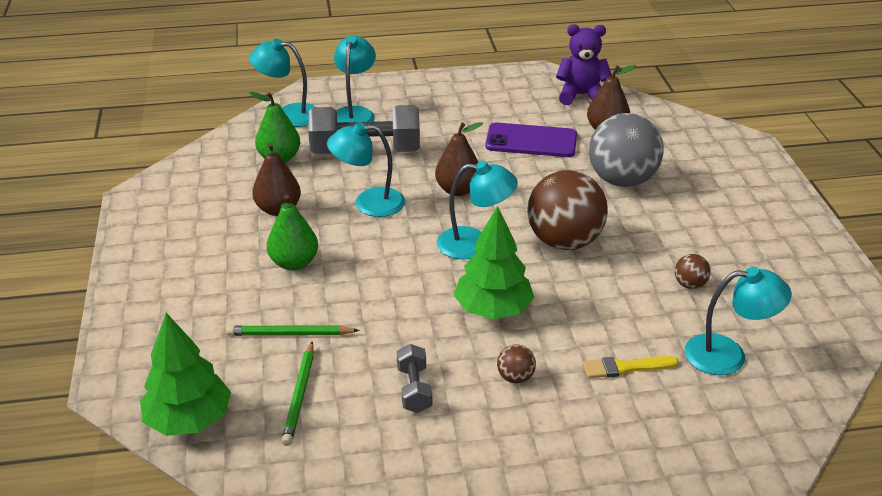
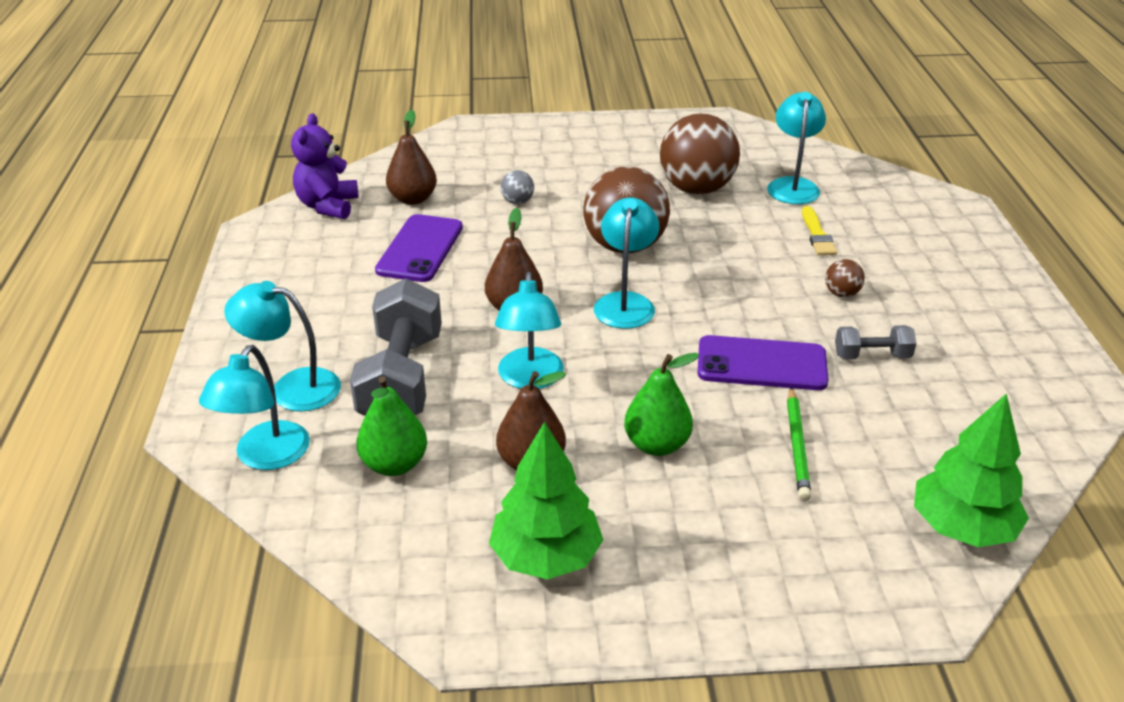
camera: 85 degrees left, 0 degrees up
green pencil [281,341,314,446] -> none
green tree [454,206,534,319] -> green tree moved to [489,422,603,579]
grey ball [589,113,664,187] -> grey ball [501,170,534,204], size x0.42
brown ball [675,254,711,289] -> brown ball [660,114,740,195], size x2.37
none -> purple phone [697,335,829,390]

